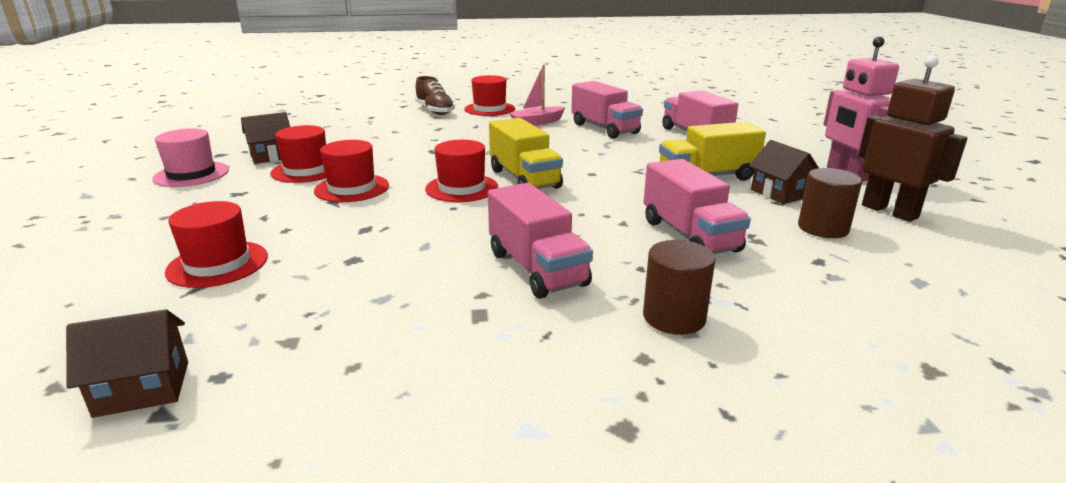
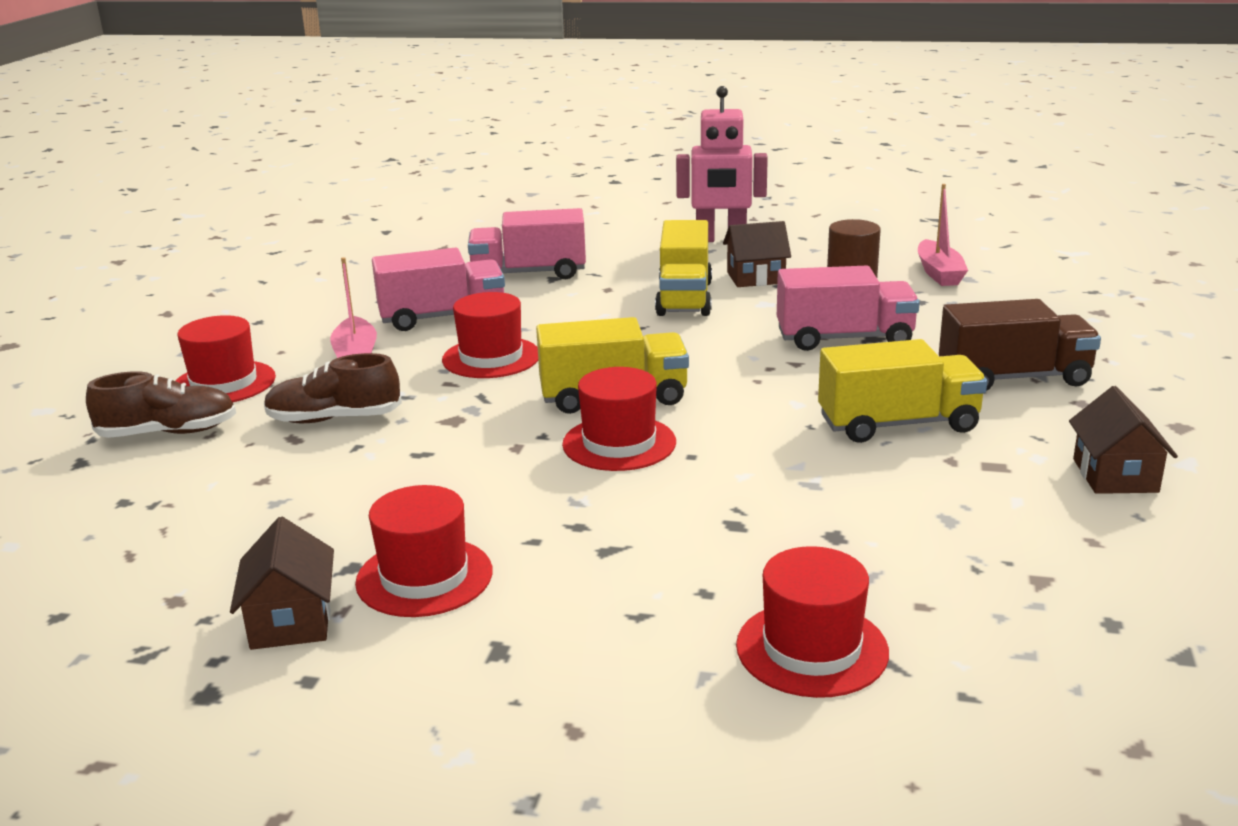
camera: 70 degrees left, 0 degrees up
brown house [66,309,188,418] -> brown house moved to [1069,386,1178,494]
pink hat [153,128,229,187] -> none
red hat [314,140,389,202] -> red hat moved to [442,292,538,378]
pink truck [488,183,593,299] -> yellow truck [818,339,987,443]
brown cylinder [643,240,715,335] -> brown truck [939,299,1101,391]
brown robot [858,55,967,222] -> none
none -> brown shoe [264,353,402,423]
none -> pink boat [918,184,968,286]

